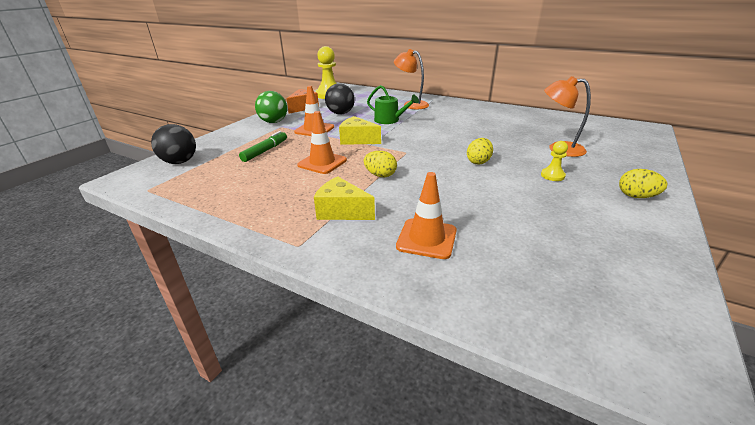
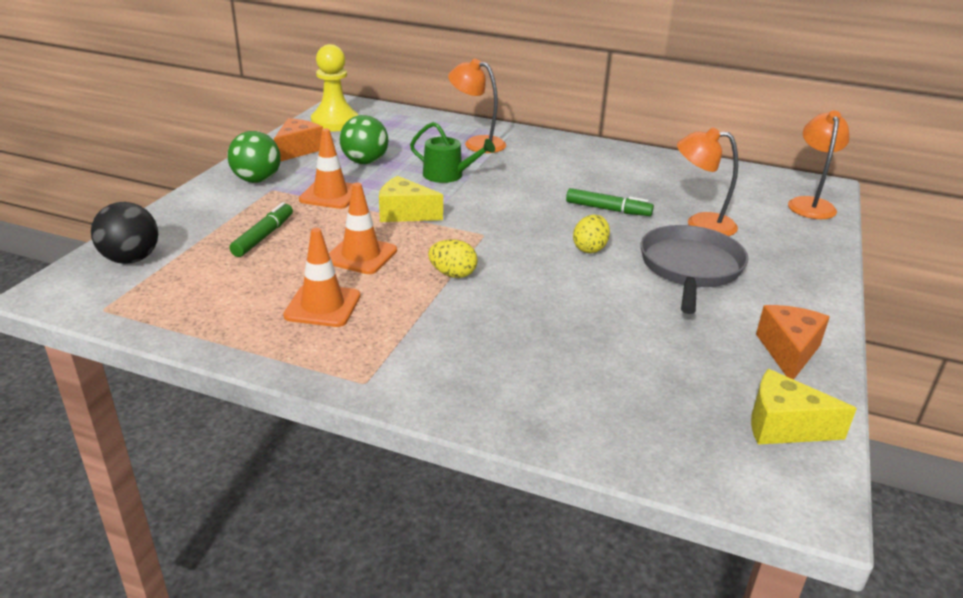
camera: 10 degrees left, 0 degrees up
yellow cheese [314,177,375,220] -> yellow cheese moved to [751,369,857,444]
black ball [325,83,355,114] -> green ball [340,115,388,164]
orange traffic cone [396,172,457,259] -> orange traffic cone moved to [283,228,360,327]
yellow pawn [541,141,568,181] -> grey pan [640,225,749,314]
yellow egg [619,169,667,198] -> none
none -> green marker [566,188,654,216]
none -> orange cheese [756,305,830,380]
none -> orange lamp [788,111,850,219]

